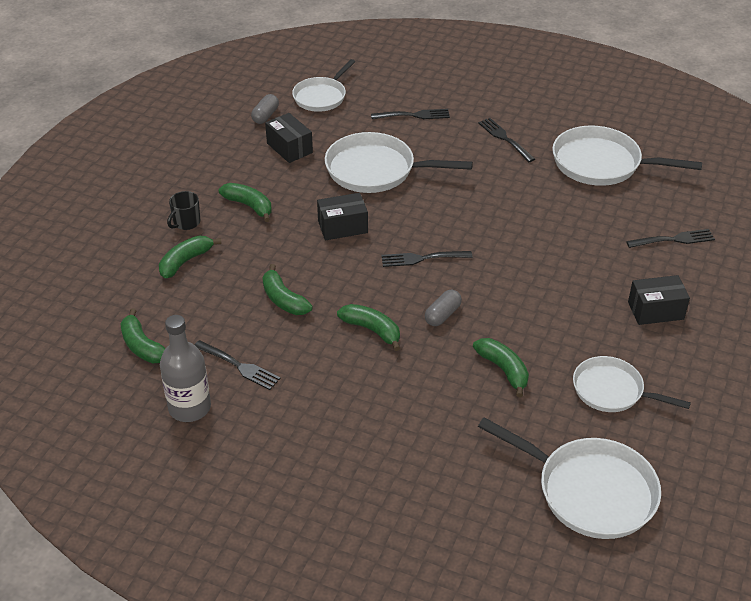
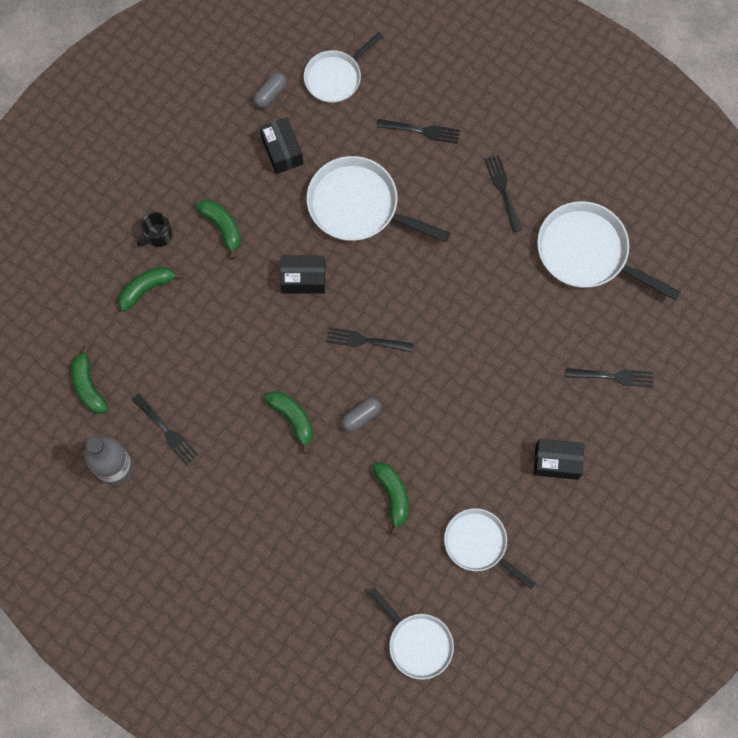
camera: 15 degrees right, 30 degrees up
green banana [262,264,313,315] -> none
white pan [478,417,661,539] -> white pan [369,588,454,680], size x0.65

